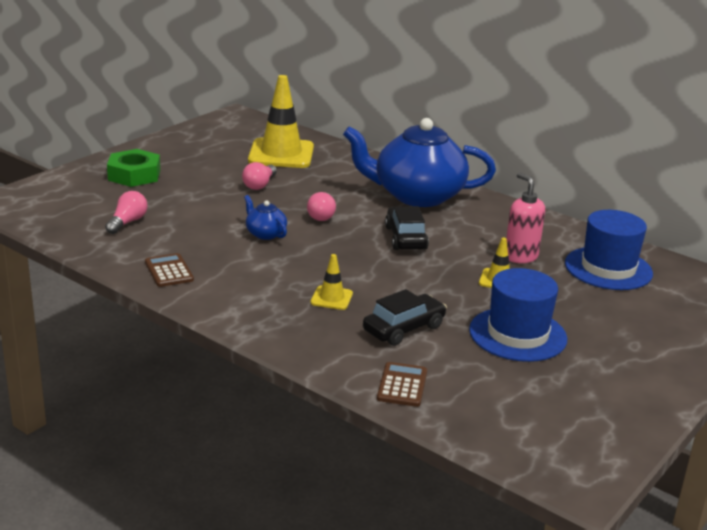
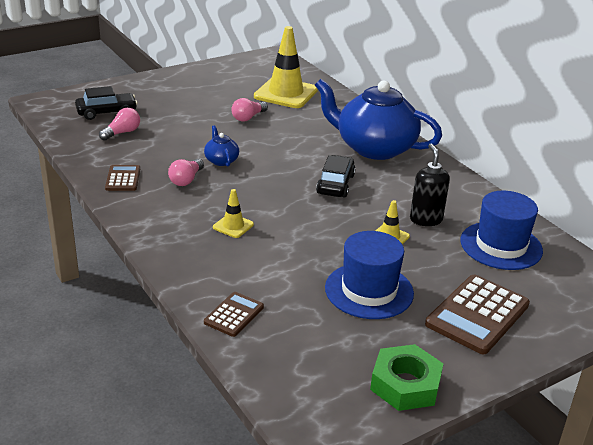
camera: 20 degrees right, 5 degrees up
green nut [107,149,160,187] -> green nut moved to [370,344,444,411]
pink light bulb [307,192,336,221] -> pink light bulb moved to [168,159,204,186]
black car [363,289,447,346] -> black car moved to [75,86,138,120]
pink soap dispenser [506,173,545,263] -> black soap dispenser [410,143,450,226]
none -> brown calculator [425,275,530,354]

